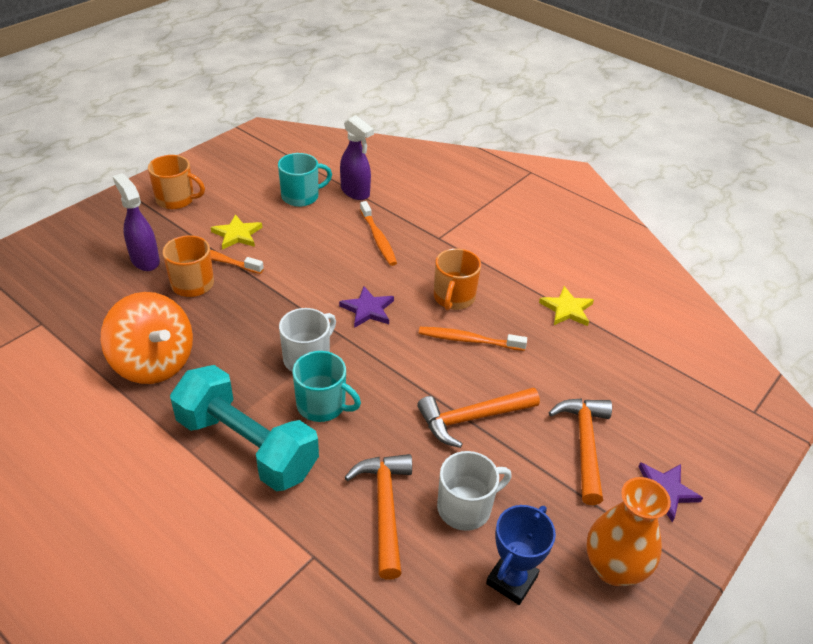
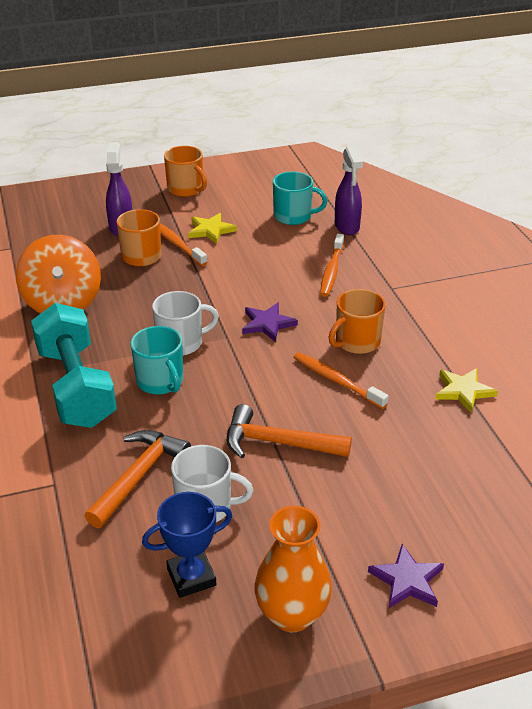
camera: 35 degrees right, 5 degrees down
orange hammer [549,398,612,505] -> none

